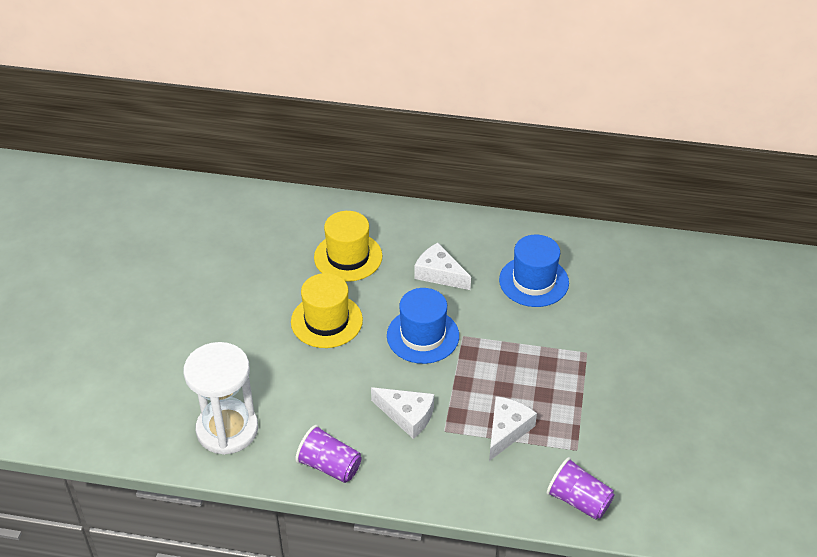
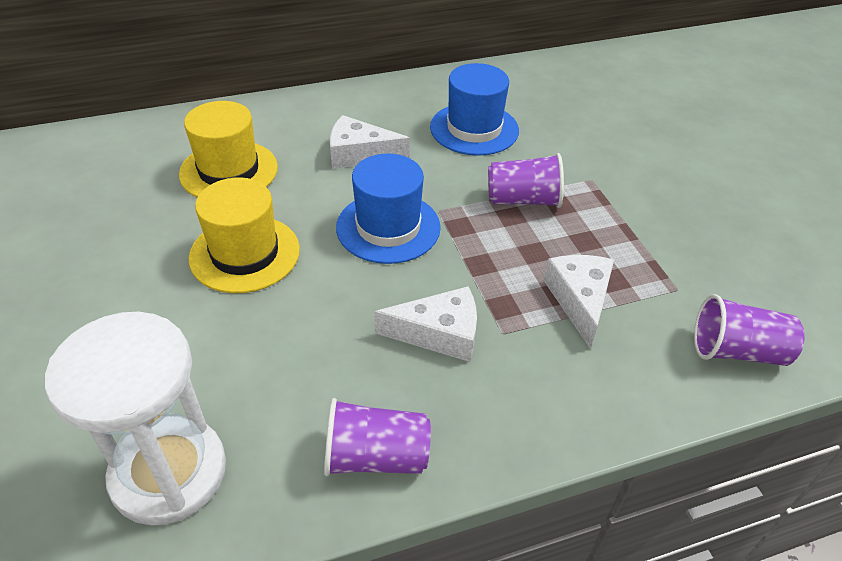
camera: 30 degrees left, 0 degrees up
none -> purple cup [488,153,564,208]

